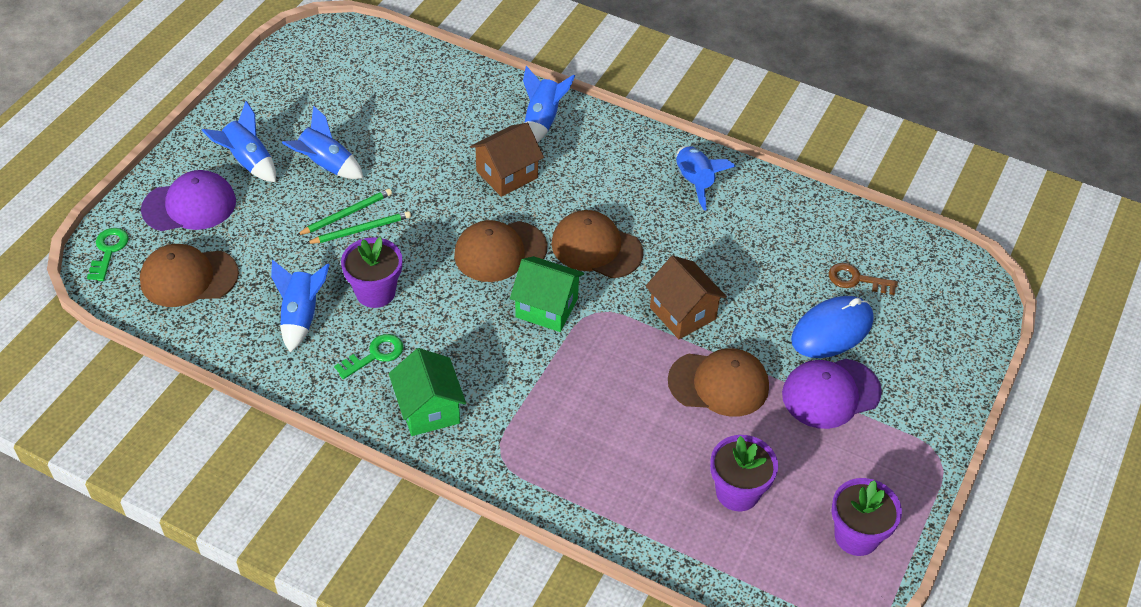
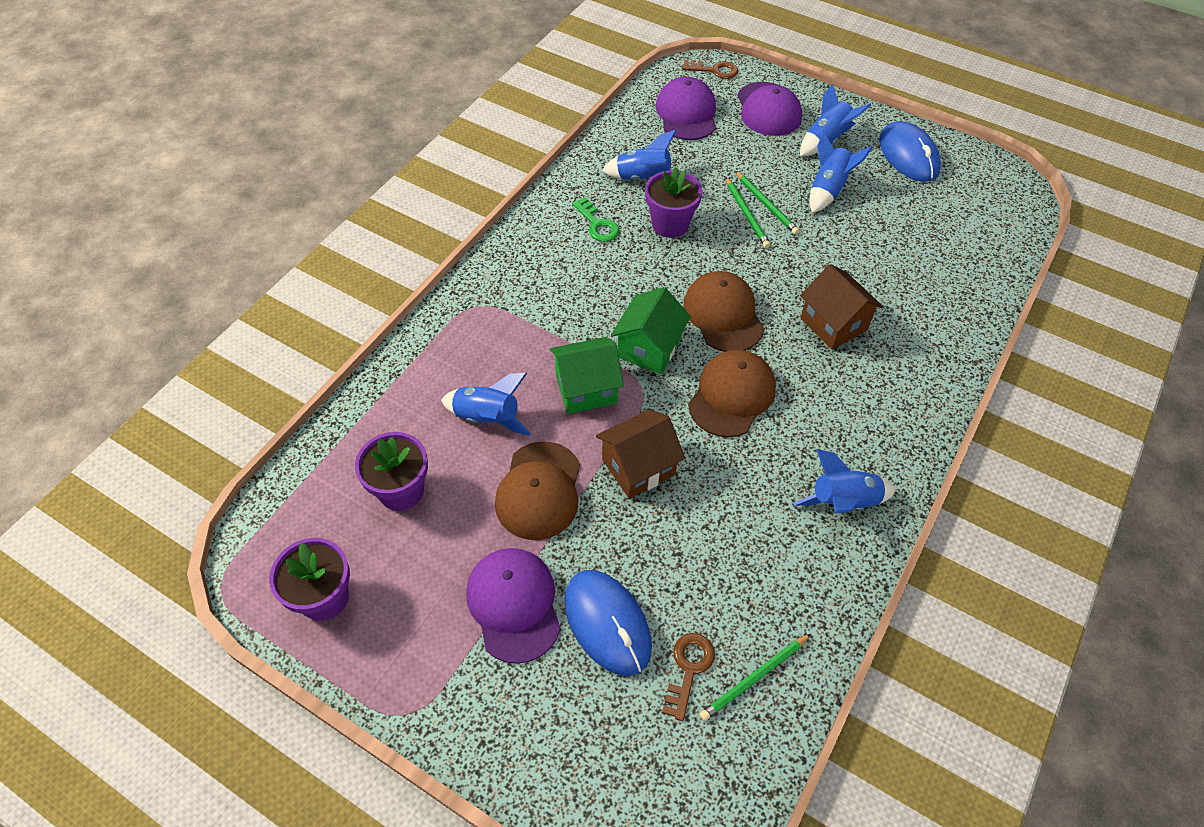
camera: 95 degrees right, 5 degrees up
green key [87,228,129,281] -> brown key [682,60,738,79]
brown cap [140,244,239,307] -> purple cap [656,77,716,140]
green house [389,348,466,436] -> green house moved to [550,337,624,414]
blue rocket [523,66,575,143] -> blue rocket moved to [441,373,531,436]
none -> green pencil [700,634,811,721]
none -> blue mouse [879,121,941,182]

